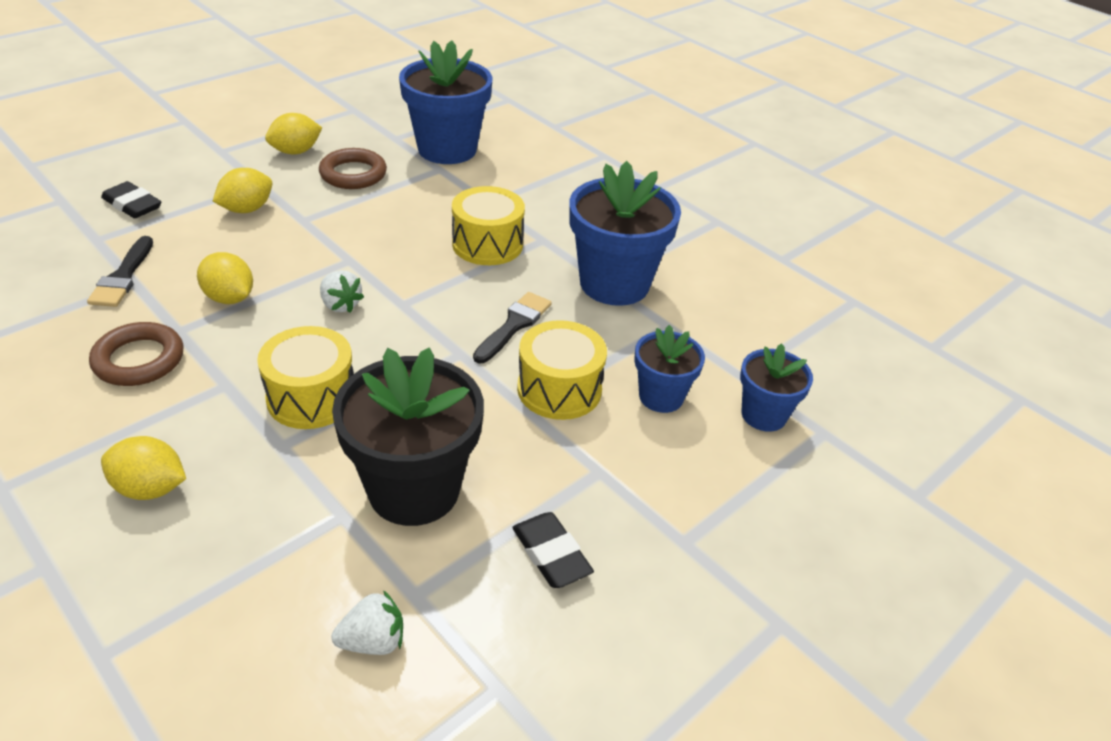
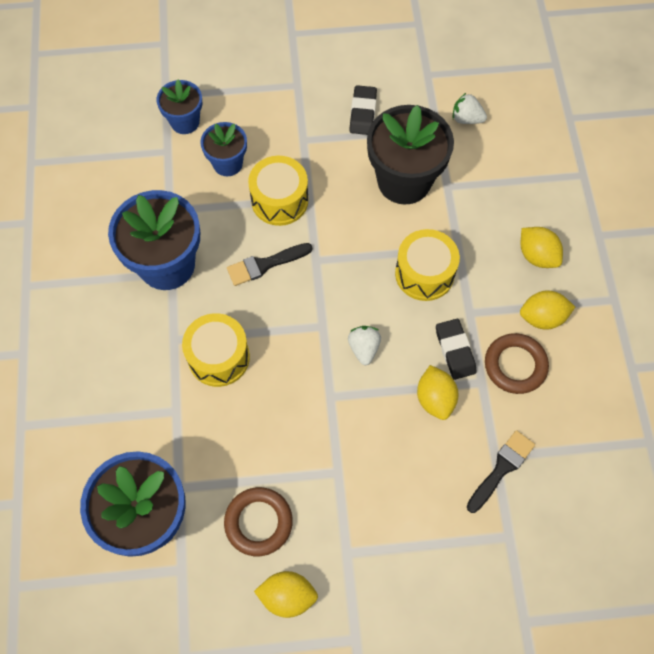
camera: 140 degrees left, 25 degrees up
black eraser [101,181,162,218] -> black eraser moved to [436,319,476,380]
yellow lemon [213,168,272,213] -> yellow lemon moved to [520,290,575,330]

